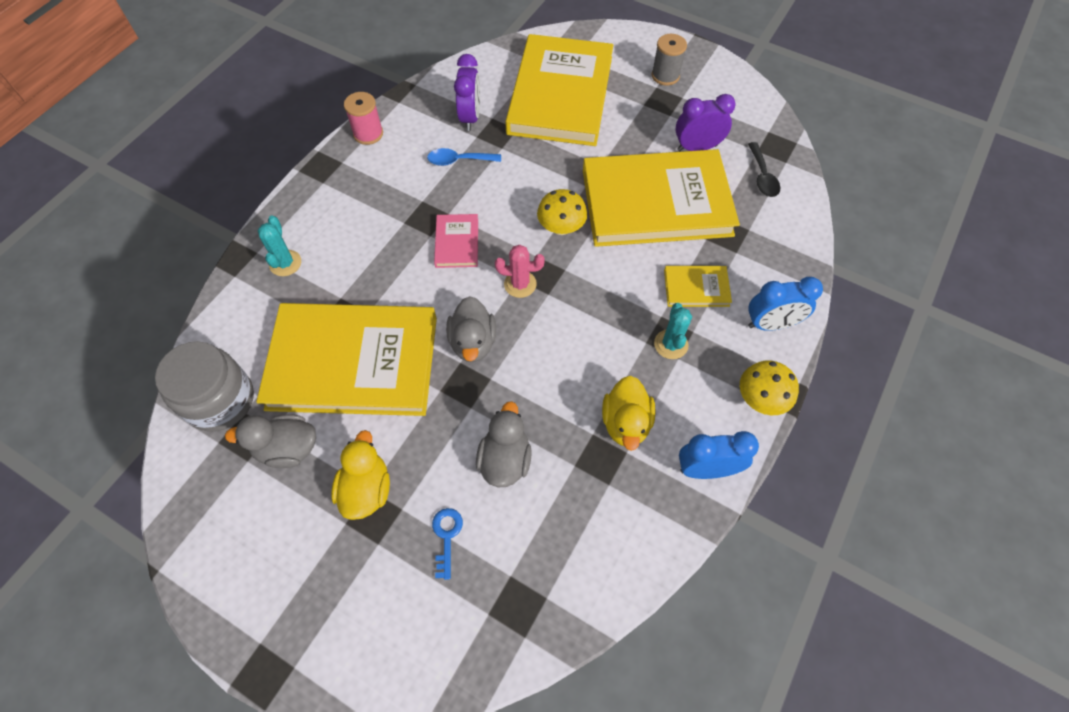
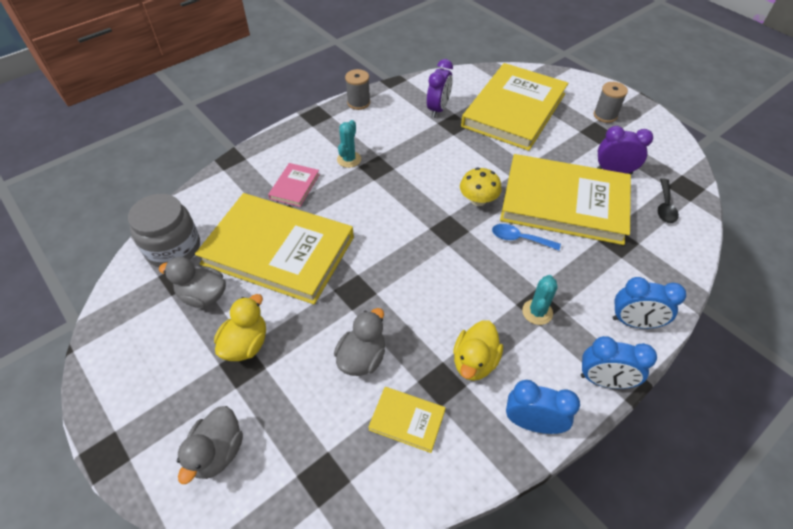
camera: 20 degrees right, 10 degrees down
turquoise cactus [258,216,301,276] -> turquoise cactus moved to [337,120,361,168]
pink spool [344,92,383,145] -> grey spool [345,69,370,110]
blue spoon [427,148,501,166] -> blue spoon moved to [492,224,561,250]
blue key [432,508,463,580] -> none
pink book [434,214,478,268] -> pink book moved to [268,163,320,207]
grey duck [446,296,496,362] -> grey duck moved to [177,406,243,484]
pink cactus [495,245,545,298] -> none
yellow book [664,266,732,307] -> yellow book moved to [368,387,446,453]
yellow mushroom [740,360,799,415] -> blue clock [581,336,657,389]

